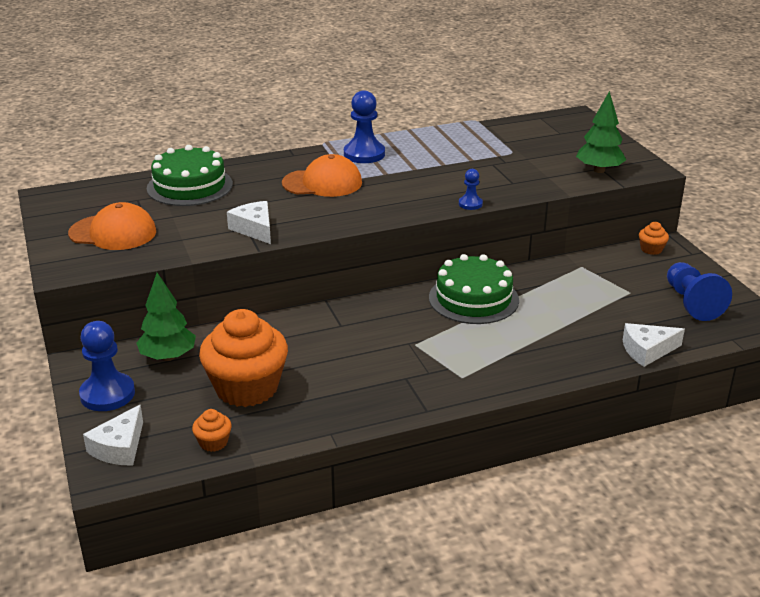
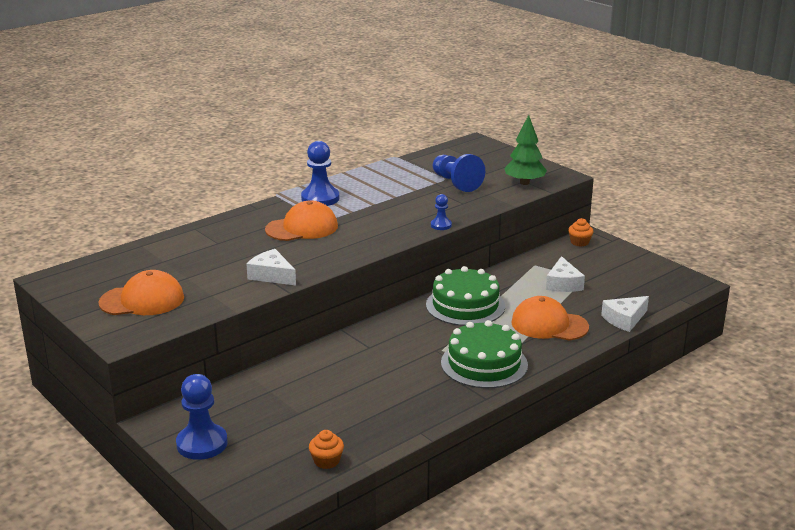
camera: 20 degrees left, 5 degrees down
white cheese [83,405,143,466] -> white cheese moved to [546,256,585,292]
green tree [136,273,196,361] -> none
green cake [147,145,233,206] -> green cake moved to [441,320,528,388]
orange cupcake [199,309,288,407] -> none
blue pawn [667,262,732,321] -> blue pawn moved to [433,154,485,192]
none -> orange cap [511,296,589,341]

